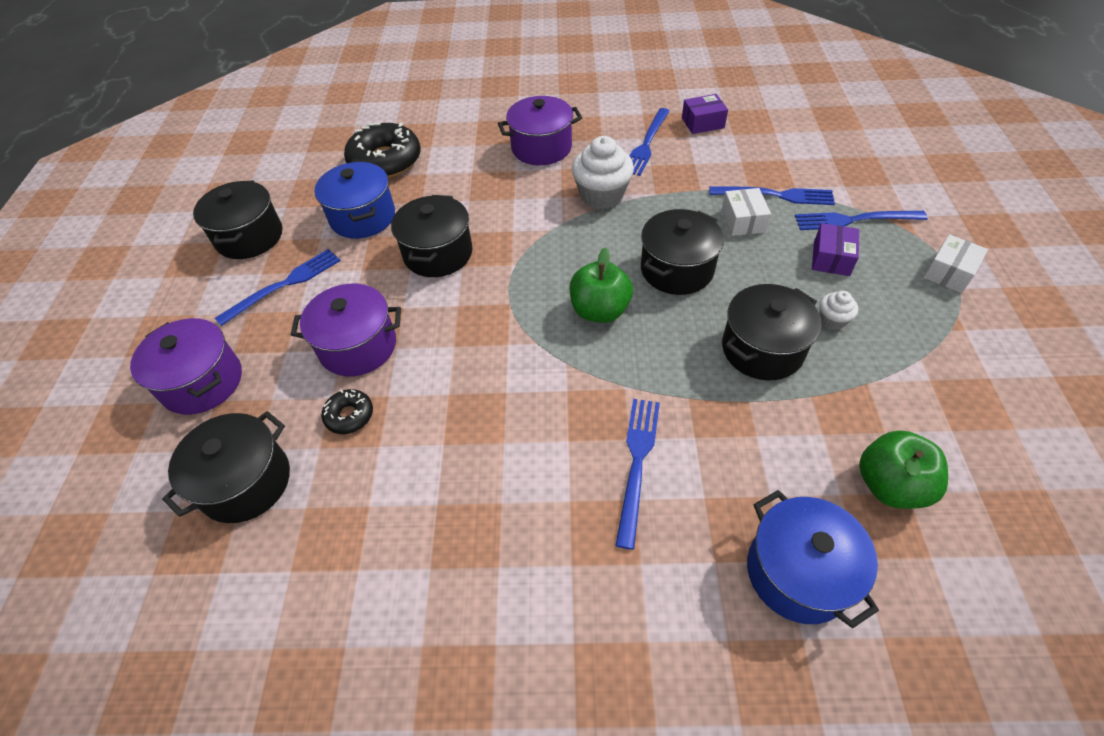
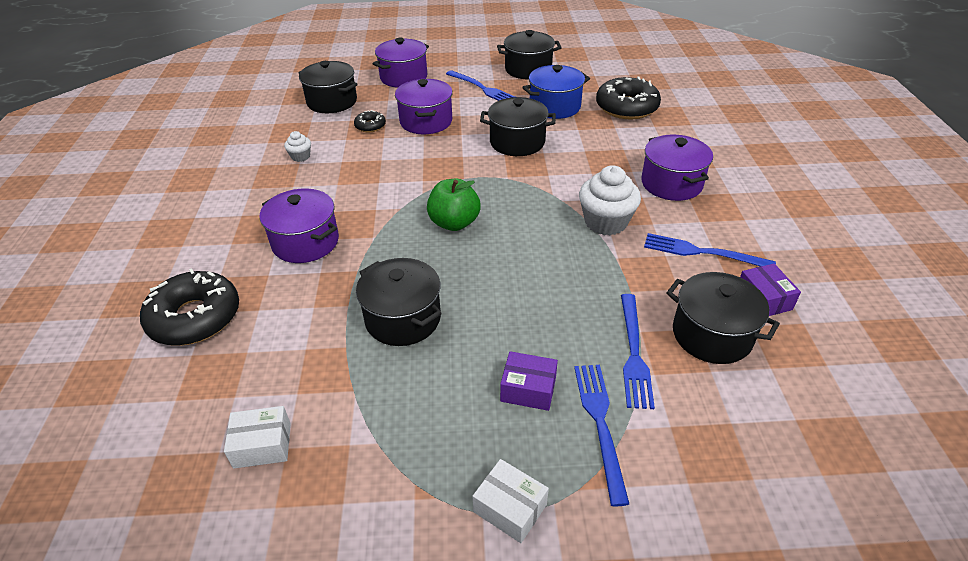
camera: 85 degrees right, 10 degrees down
blue fork [615,399,660,550] -> purple pot [260,188,339,263]
black pot [641,209,724,295] -> black pot moved to [666,272,780,364]
white box [722,188,771,236] -> white box moved to [224,406,291,469]
blue pot [747,490,879,628] -> black donut [140,268,239,346]
white cupcake [819,291,858,330] -> white cupcake moved to [284,131,311,162]
green apple [859,431,948,509] -> none

